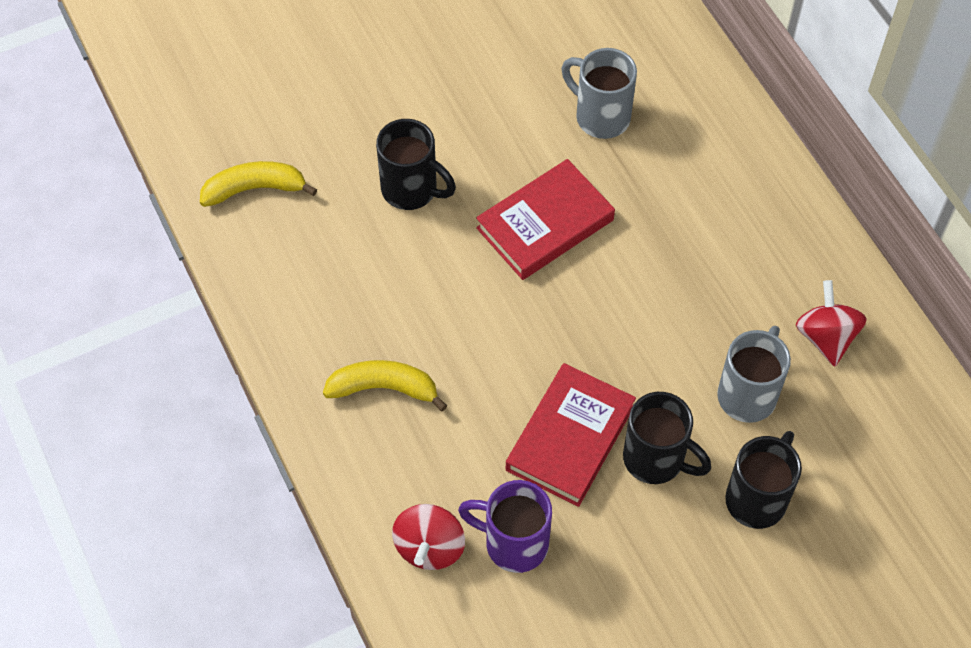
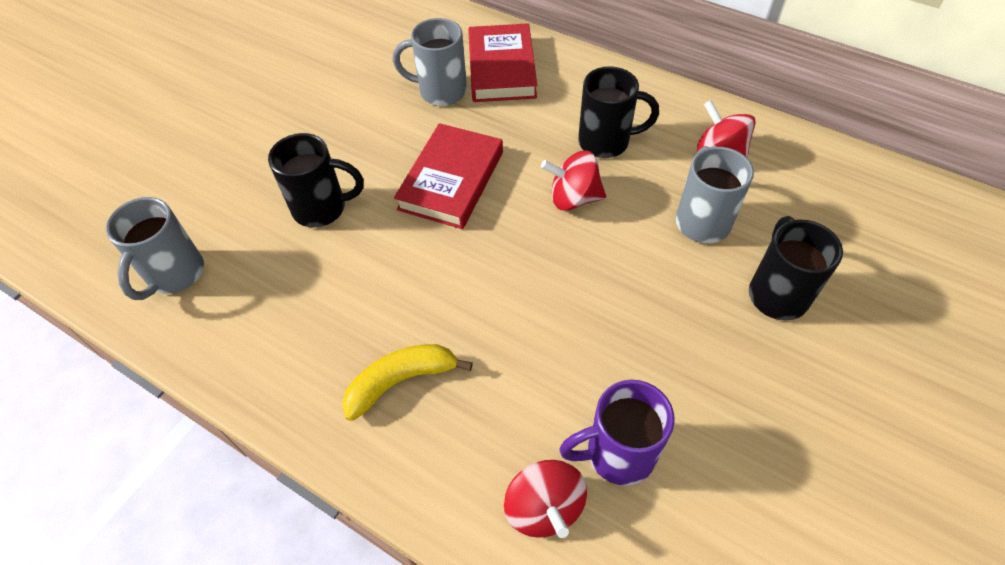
camera: 30 degrees left, 5 degrees down
yellow banana [200,161,317,207] -> grey mug [106,197,204,300]
red book [506,363,636,507] -> red book moved to [468,23,537,102]
black mug [623,392,711,484] -> black mug moved to [578,66,659,158]
none -> red spinning top [541,151,606,211]

